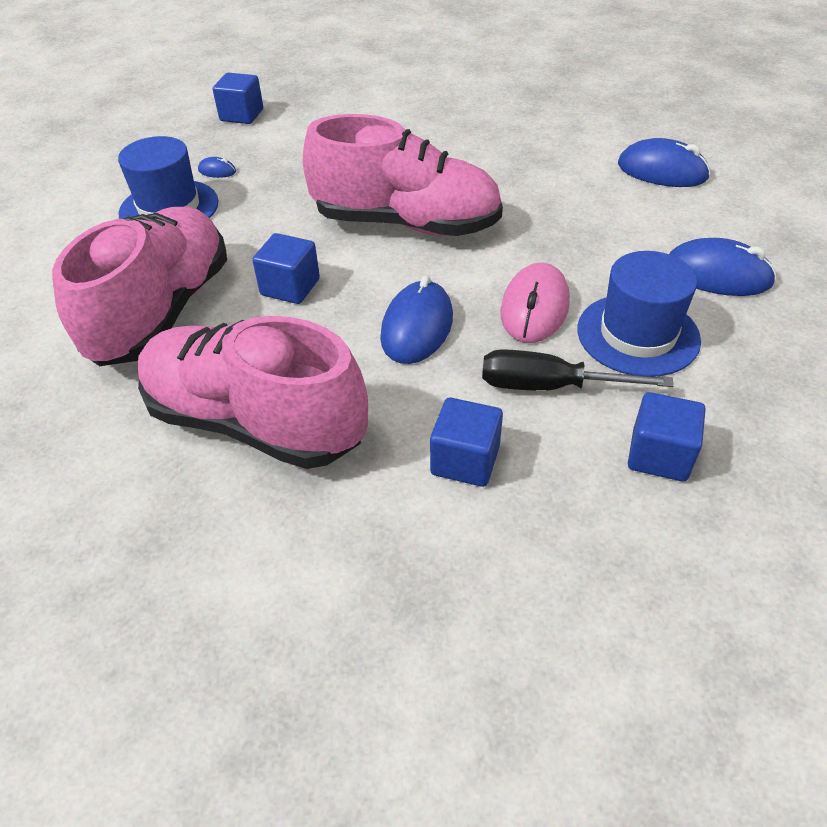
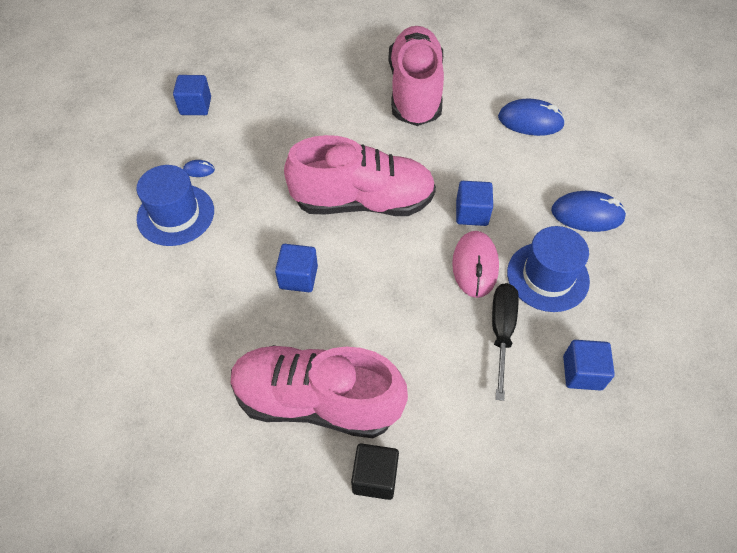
camera: 15 degrees left, 10 degrees up
pink shoe [52,207,227,366] -> pink shoe moved to [388,26,444,126]
blue mouse [380,275,453,364] -> none
blue cube [430,398,503,487] -> blue cube moved to [456,181,493,226]
black screwdriver [482,349,674,391] -> black screwdriver turned 105 degrees clockwise [492,283,519,401]
none -> black cube [351,443,399,500]

